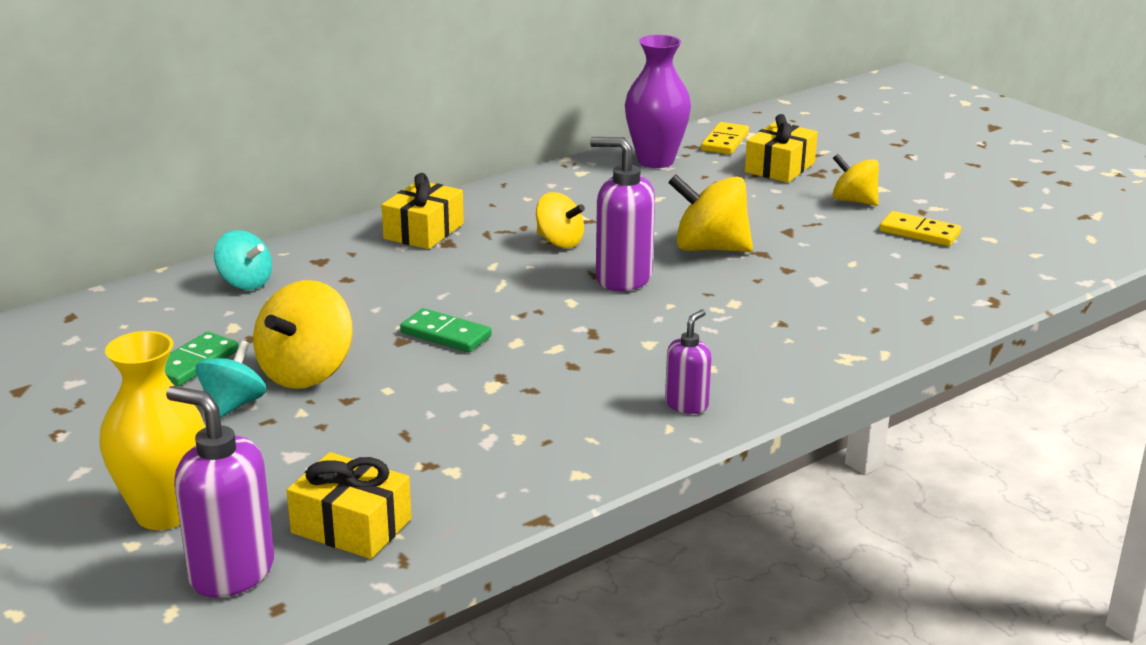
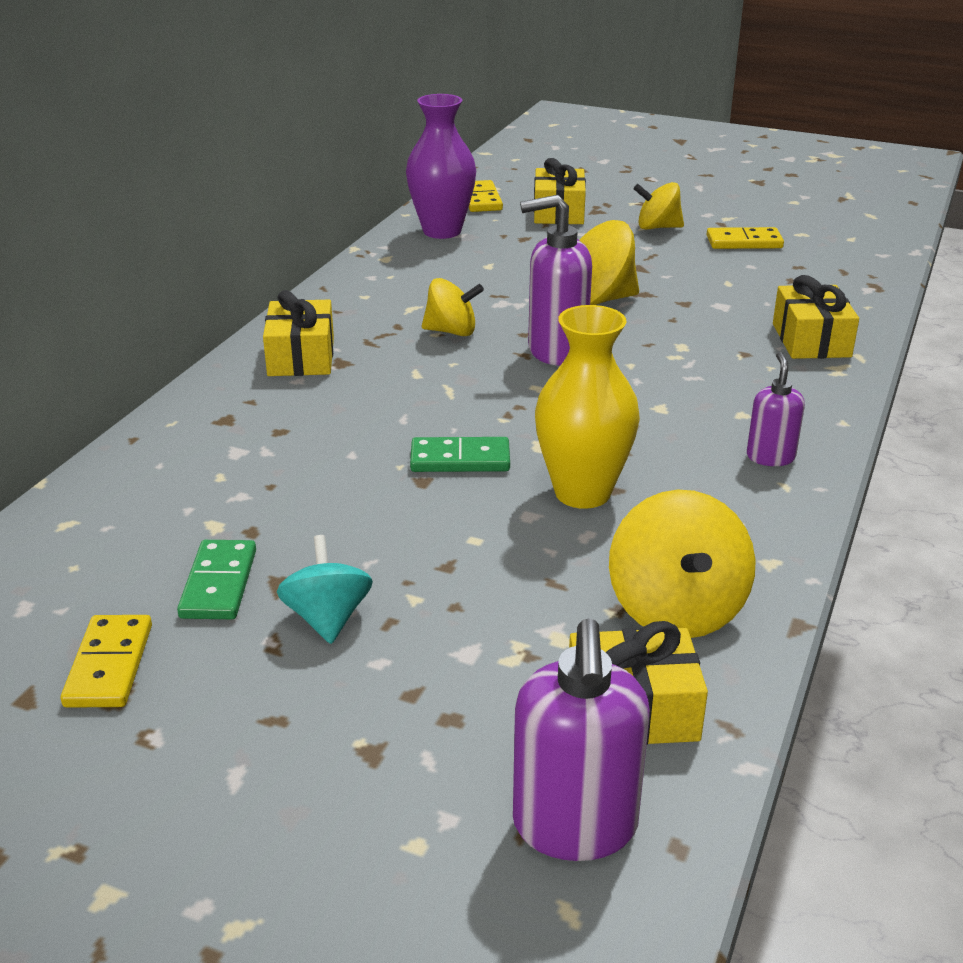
camera: 30 degrees left, 5 degrees up
yellow vase [99,331,205,530] -> yellow vase moved to [535,305,640,509]
purple soap dispenser [166,386,274,598] -> purple soap dispenser turned 90 degrees counterclockwise [513,619,650,861]
turquoise spinning top [214,230,272,290] -> none
yellow spinning top [253,280,352,389] -> yellow spinning top moved to [609,490,756,638]
none -> yellow domino [61,615,152,708]
none -> yellow gift [773,275,859,359]

